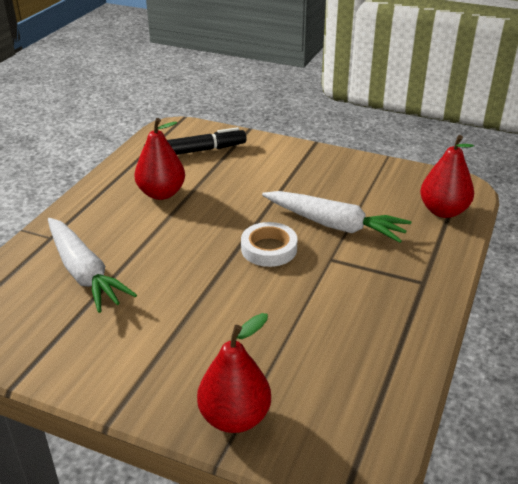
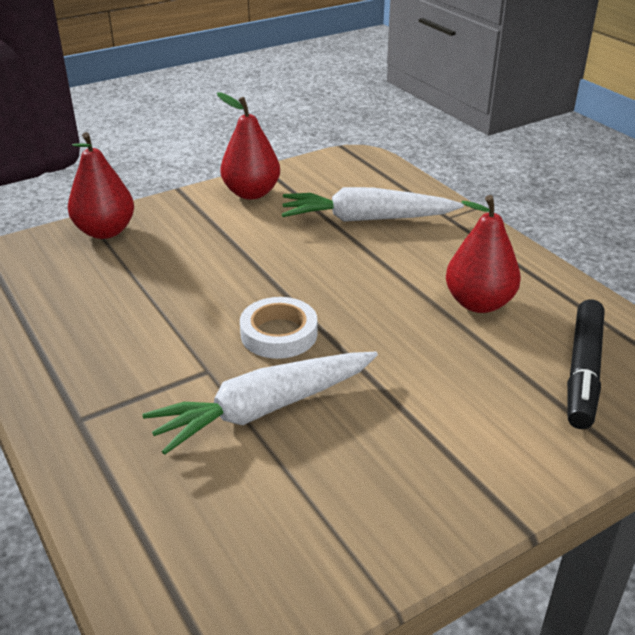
camera: 125 degrees right, 0 degrees up
red pear [420,135,474,218] -> red pear moved to [217,92,280,200]

